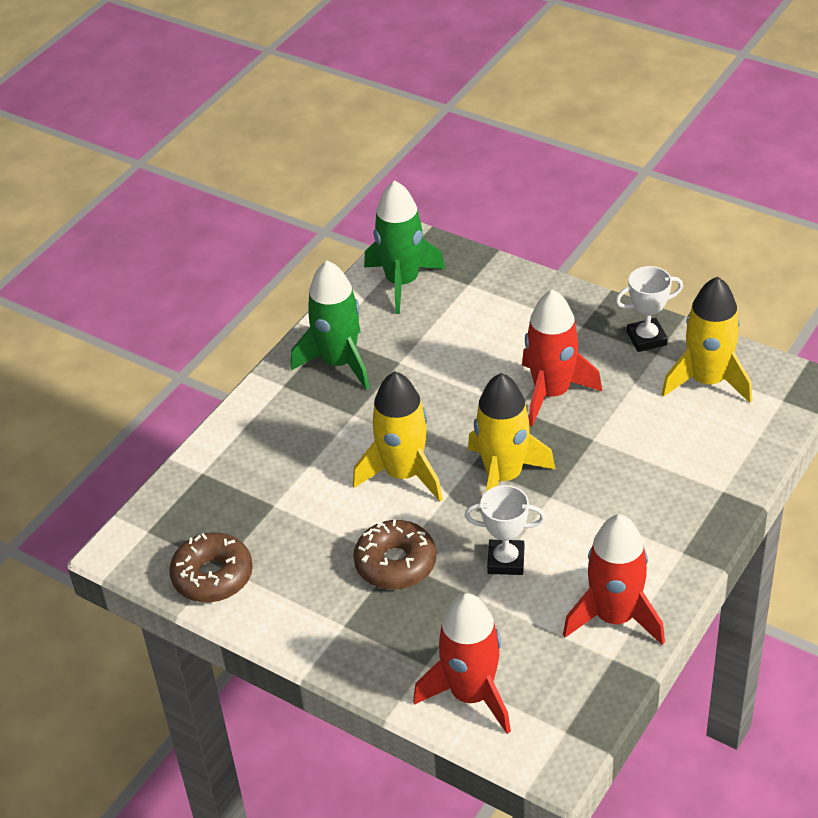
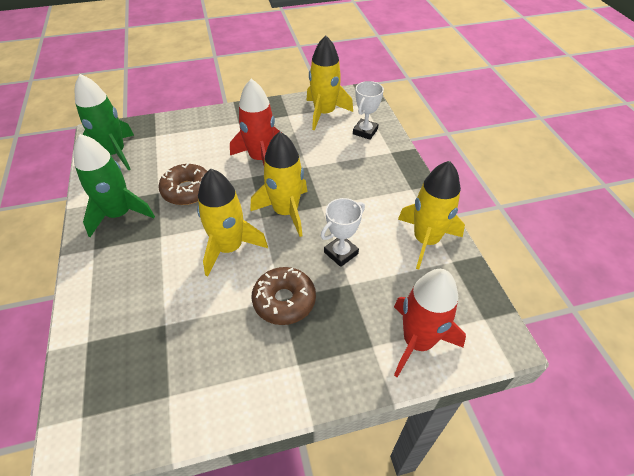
camera: 50 degrees left, 5 degrees up
brown donut [169,532,253,602] -> brown donut moved to [158,163,207,205]
red rocket [563,514,665,645] -> yellow rocket [398,161,465,270]
white trophy [615,266,683,352] -> white trophy moved to [353,81,384,140]

